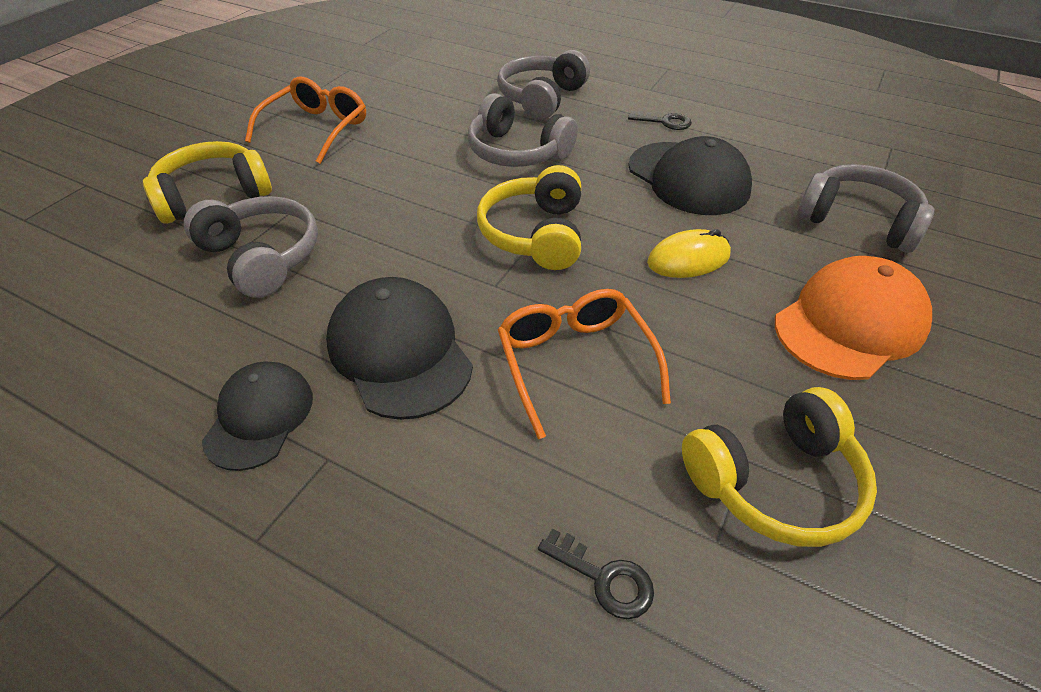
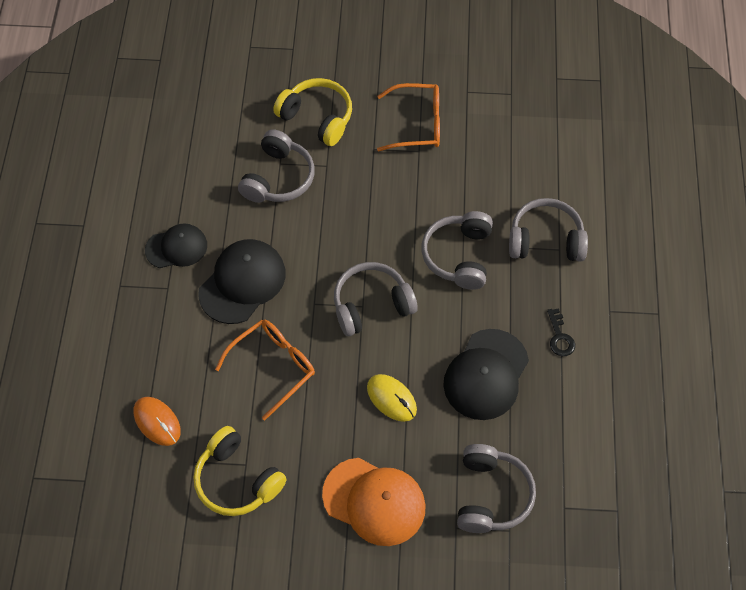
camera: 65 degrees right, 15 degrees up
yellow headphones [477,165,581,270] -> grey headphones [334,262,418,336]
black key [538,528,654,619] -> orange mouse [134,397,181,446]

